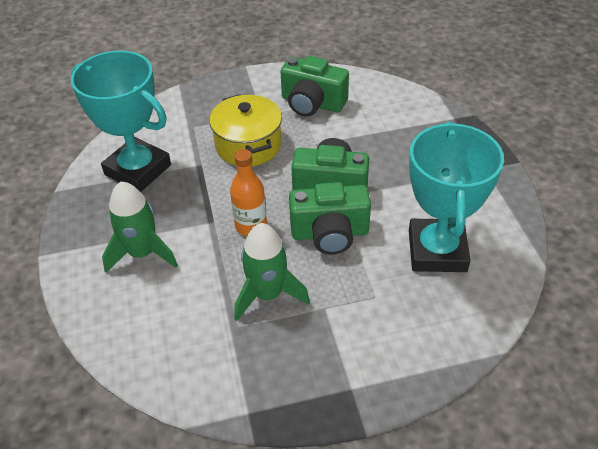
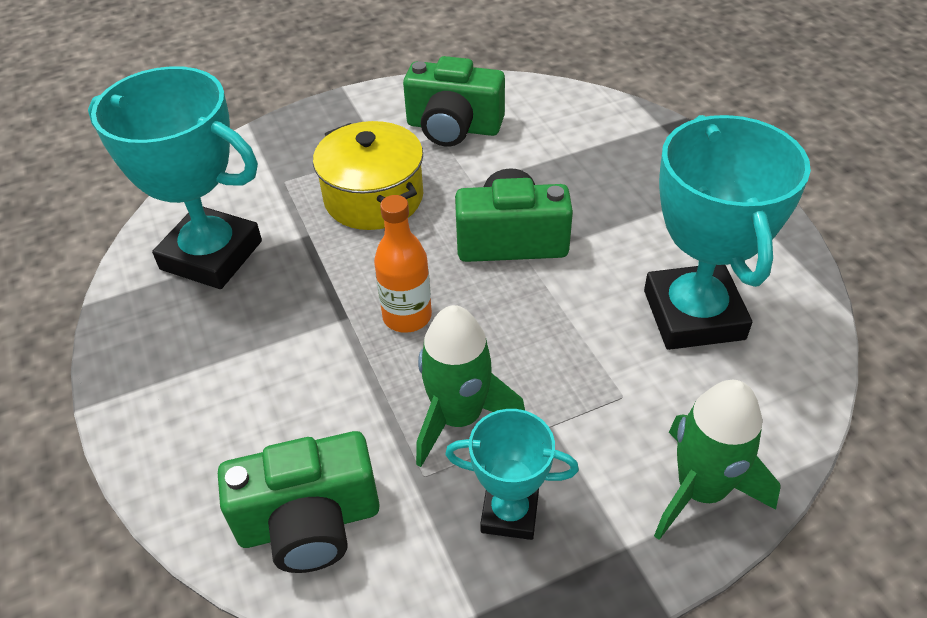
camera: 10 degrees left, 0 degrees up
green rocket [102,181,178,273] -> green rocket moved to [654,380,780,540]
green camera [289,182,371,255] -> green camera moved to [218,431,380,573]
none -> turquoise trophy [445,409,579,540]

